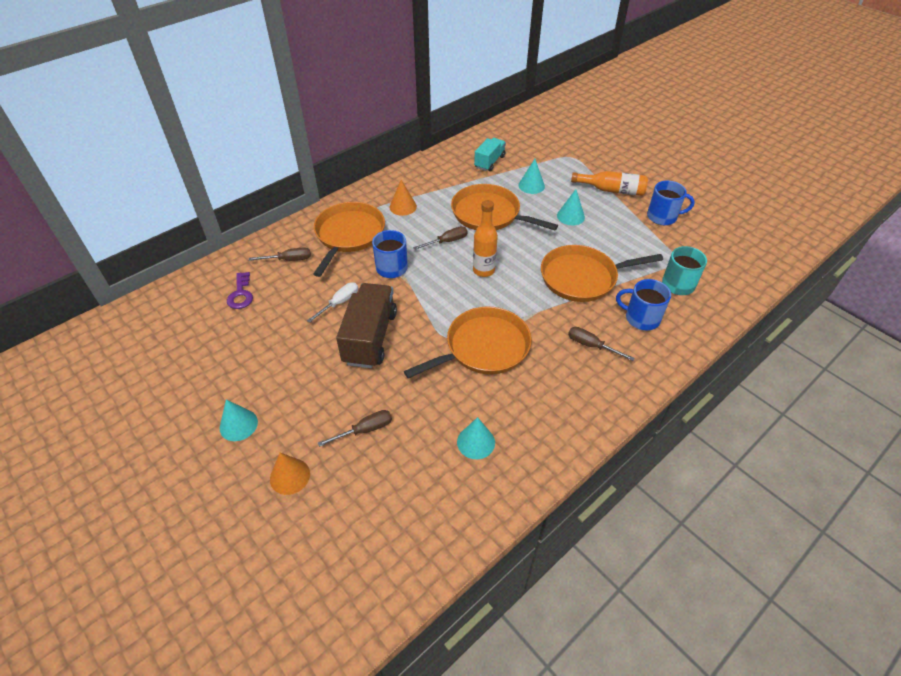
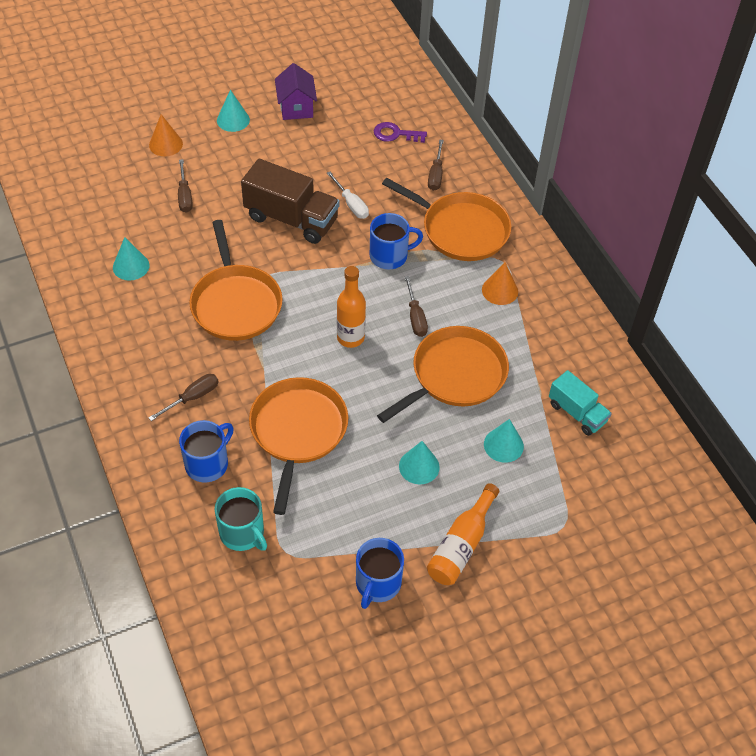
camera: 105 degrees right, 5 degrees up
none -> purple house [275,63,317,120]

